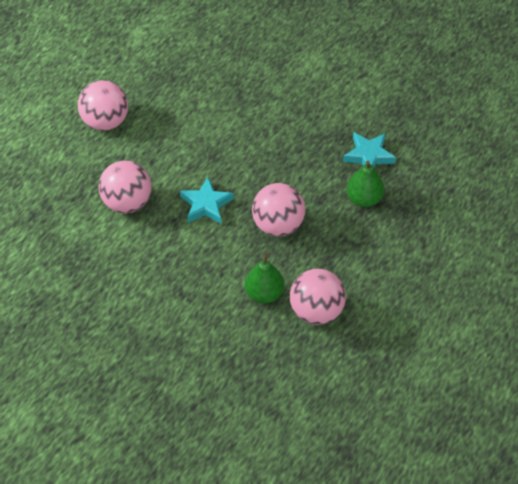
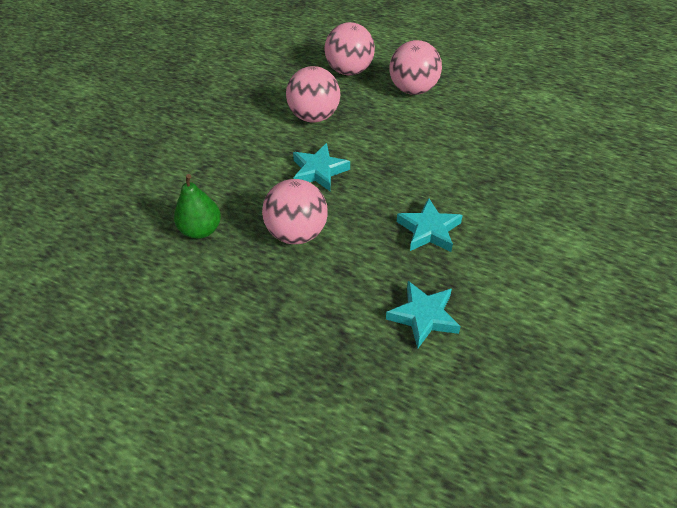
camera: 85 degrees right, 5 degrees down
pink ball [290,269,346,325] -> pink ball moved to [325,22,375,75]
green pear [347,161,384,207] -> none
none -> turquoise star [397,198,463,252]

